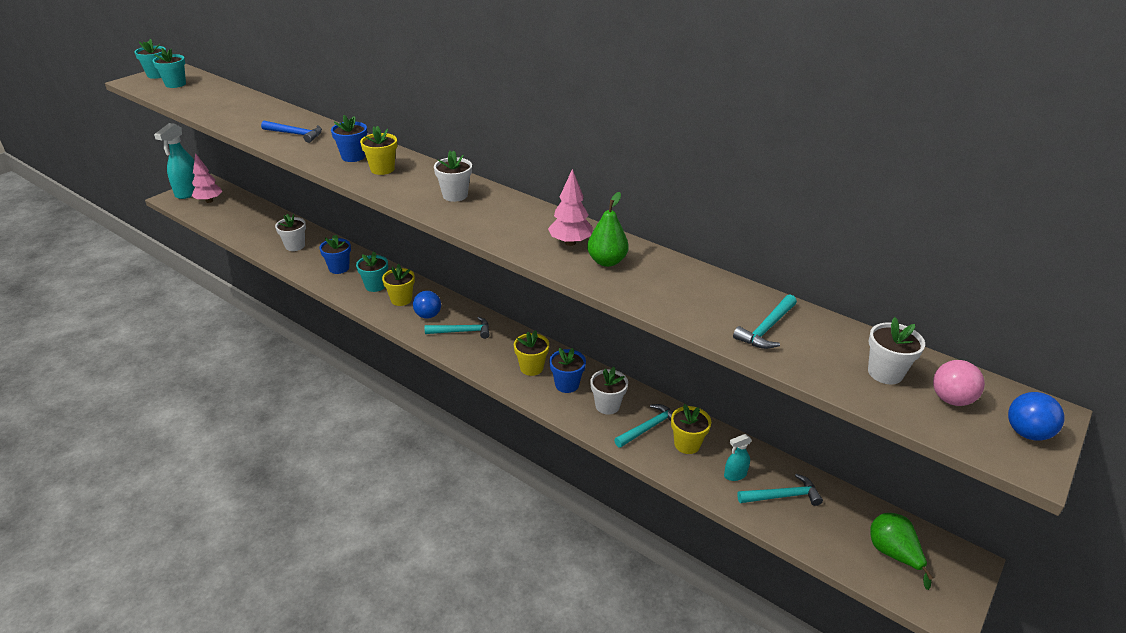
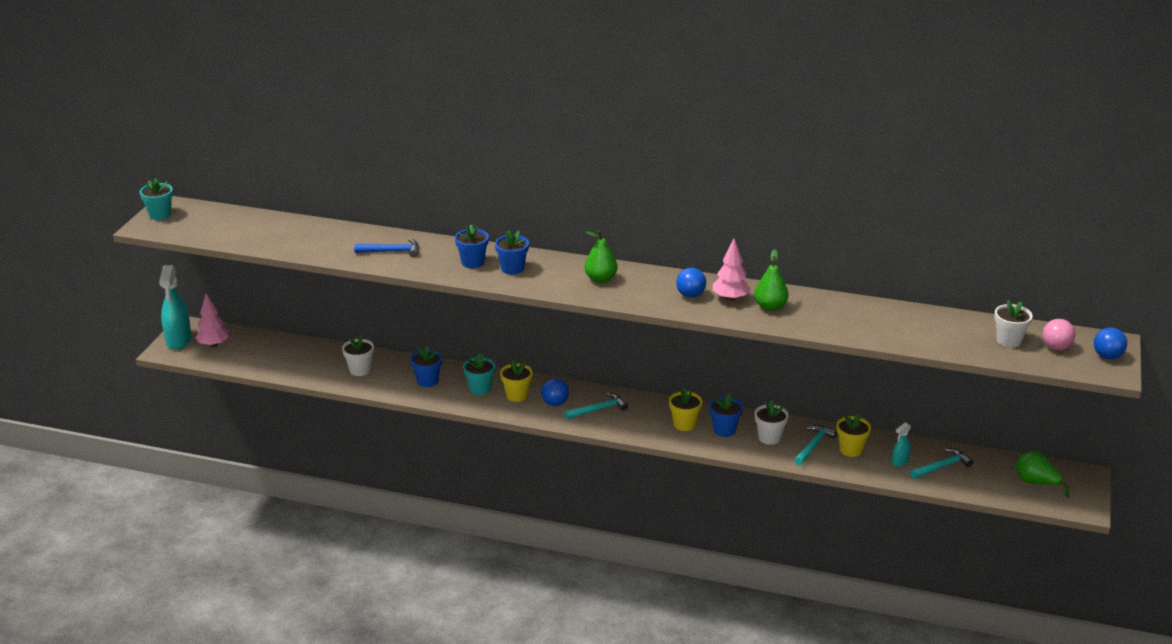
camera: 20 degrees left, 5 degrees down
turquoise flower pot [152,48,186,88] -> none
yellow flower pot [360,126,397,175] -> blue flower pot [495,230,529,275]
white flower pot [434,150,472,202] -> green pear [584,231,618,283]
turquoise hammer [733,294,797,349] -> none
none -> blue ball [676,268,706,298]

